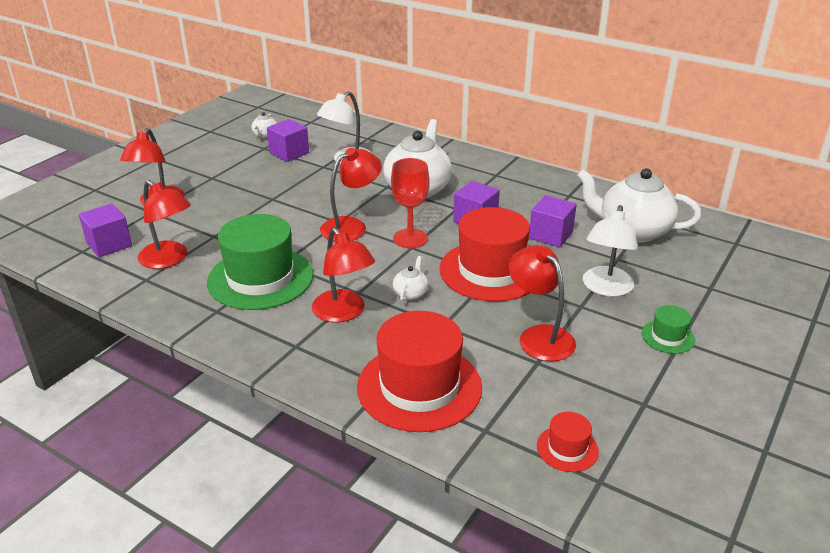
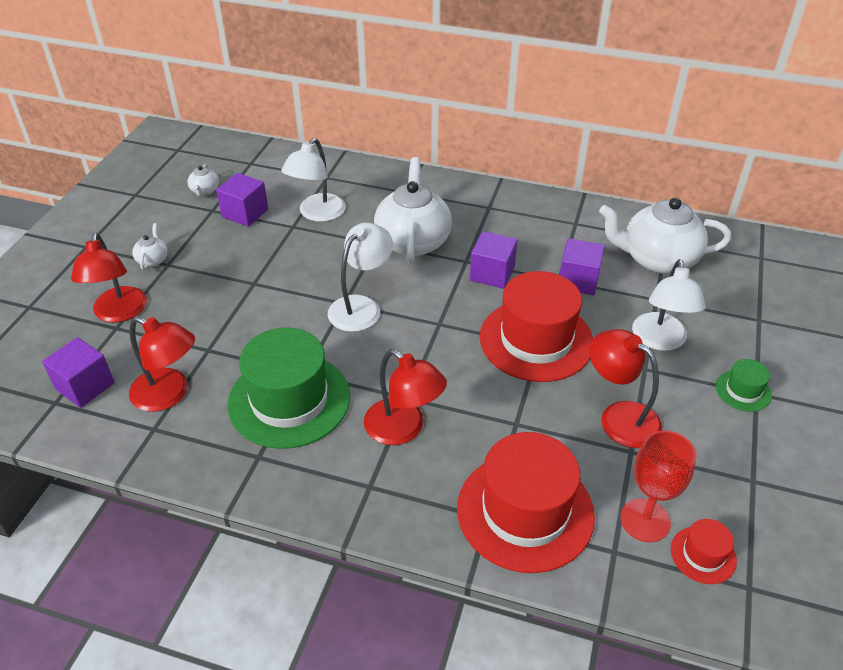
camera: 15 degrees left, 10 degrees up
red lamp [320,148,382,241] -> white lamp [328,223,393,332]
red goblet [391,158,430,248] -> red goblet moved to [620,430,696,542]
white teapot [393,256,428,302] -> white teapot moved to [132,223,168,270]

